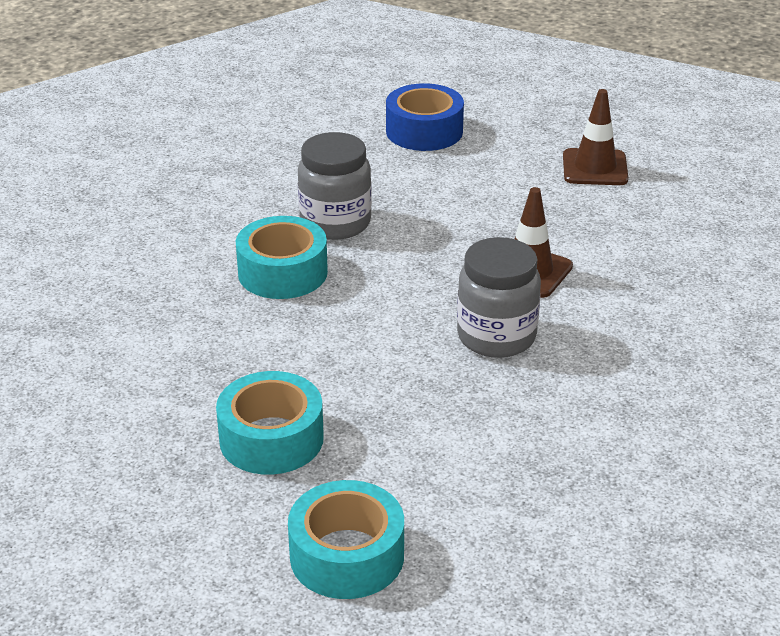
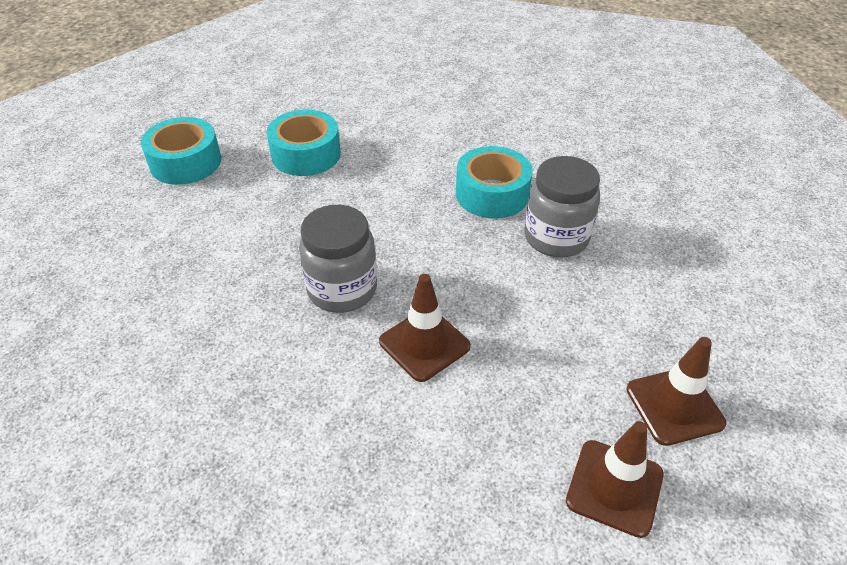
camera: 110 degrees right, 10 degrees up
blue tape [386,83,464,151] -> none
none -> brown traffic cone [626,337,726,446]

